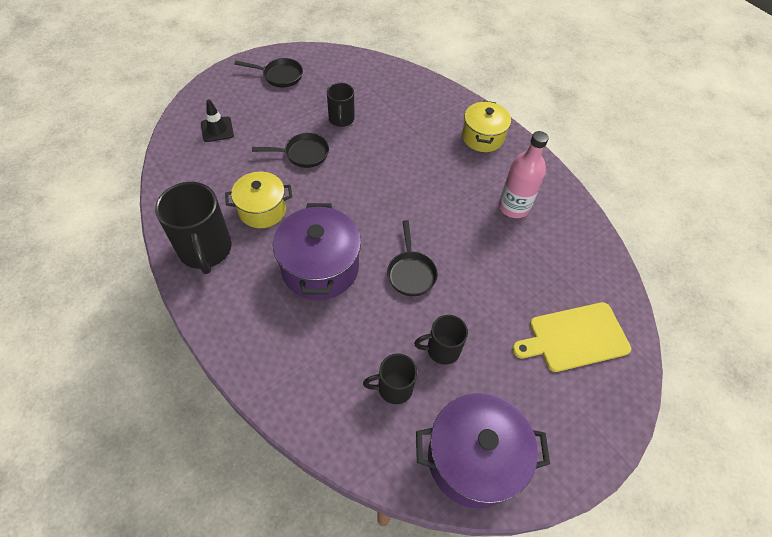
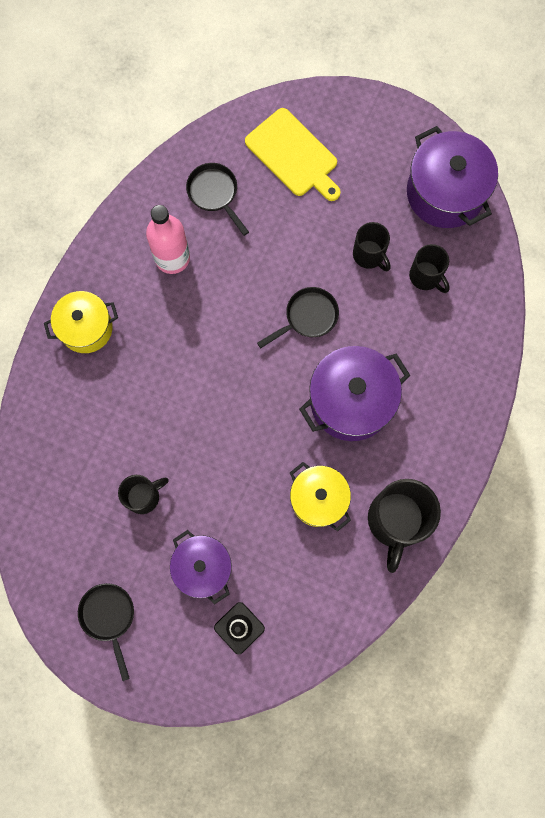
camera: 115 degrees left, 20 degrees up
black mug [155,182,232,274] -> black mug turned 150 degrees clockwise [368,479,441,573]
black pan [252,133,329,168] -> black pan moved to [186,163,249,236]
none -> purple pot [170,530,232,604]

